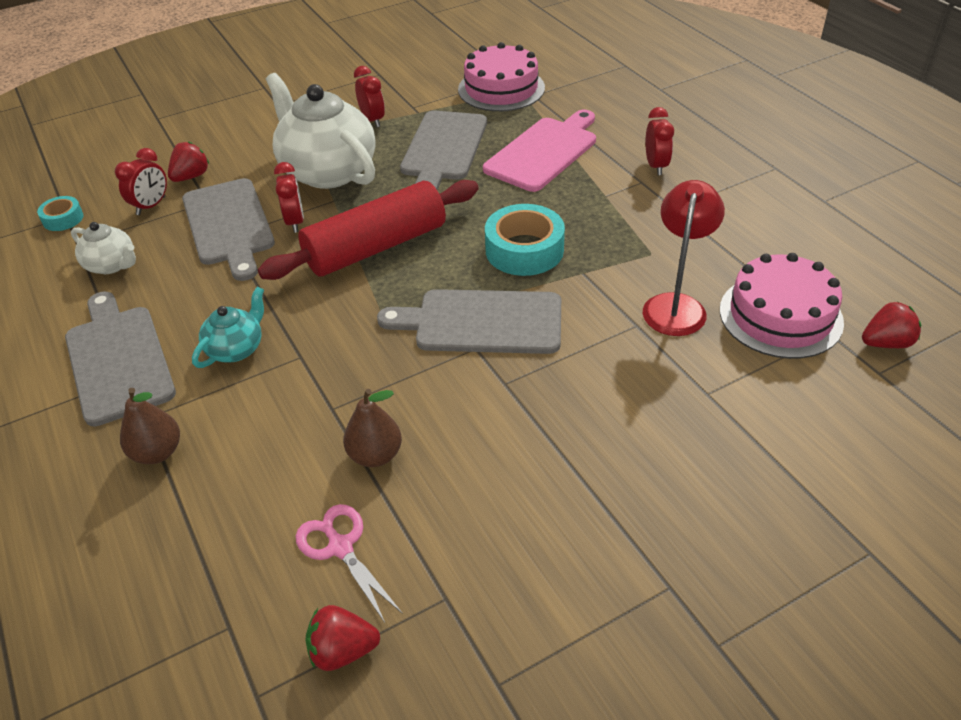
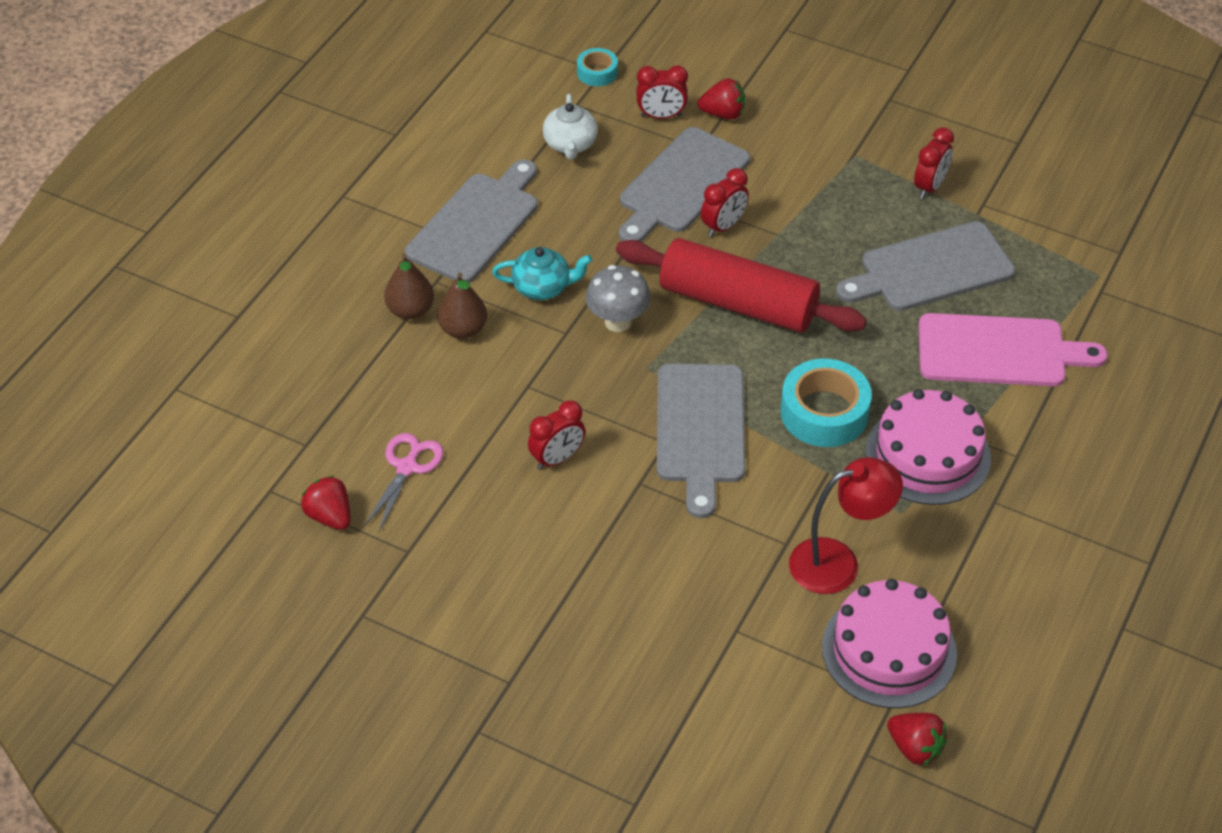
camera: 55 degrees right, 5 degrees up
white teapot [266,73,376,189] -> none
brown pear [343,389,402,467] -> brown pear moved to [437,273,487,339]
grey cutting board [377,289,561,354] -> grey cutting board turned 150 degrees counterclockwise [657,364,745,518]
pink cake [458,42,545,111] -> pink cake moved to [866,389,991,505]
red clock [646,107,674,175] -> red clock moved to [528,400,585,470]
none -> grey mushroom [586,265,651,332]

